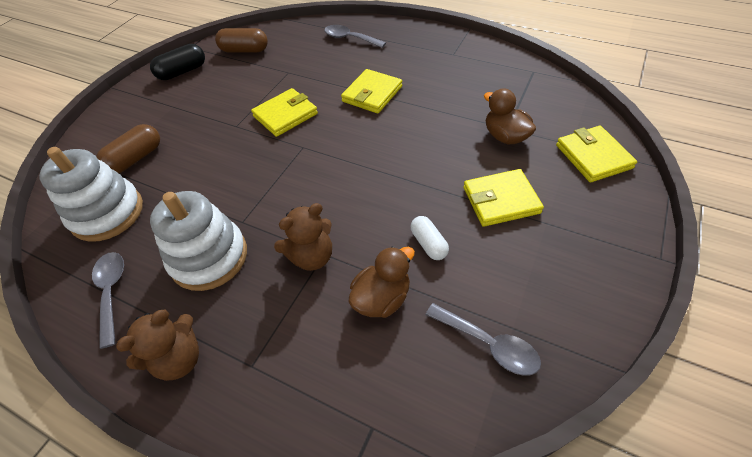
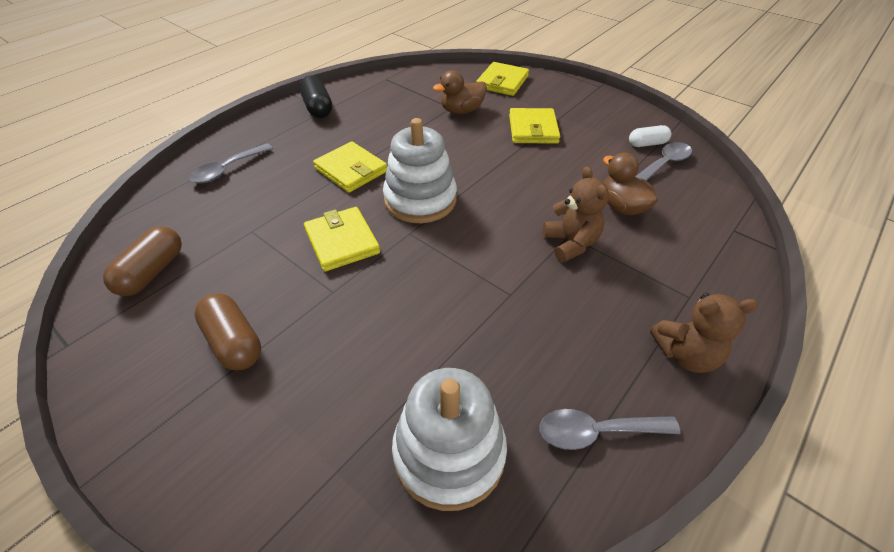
camera: 80 degrees left, 5 degrees down
brown capsule [96,124,160,173] -> brown capsule moved to [194,293,261,370]
brown teddy bear [116,309,199,381] -> brown teddy bear turned 120 degrees clockwise [650,293,758,373]
black capsule [150,44,205,80] -> black capsule moved to [299,76,332,118]
white stacking toy [150,191,247,291] -> white stacking toy moved to [383,118,457,223]
white capsule [411,216,449,260] -> white capsule moved to [629,125,671,147]
yellow wallet [556,126,637,182] -> yellow wallet turned 60 degrees counterclockwise [476,62,529,96]

